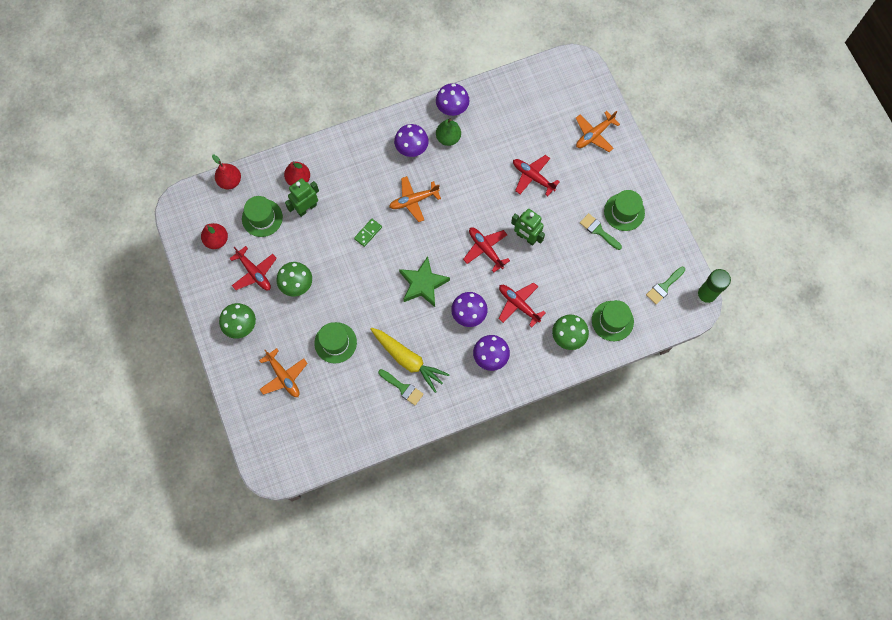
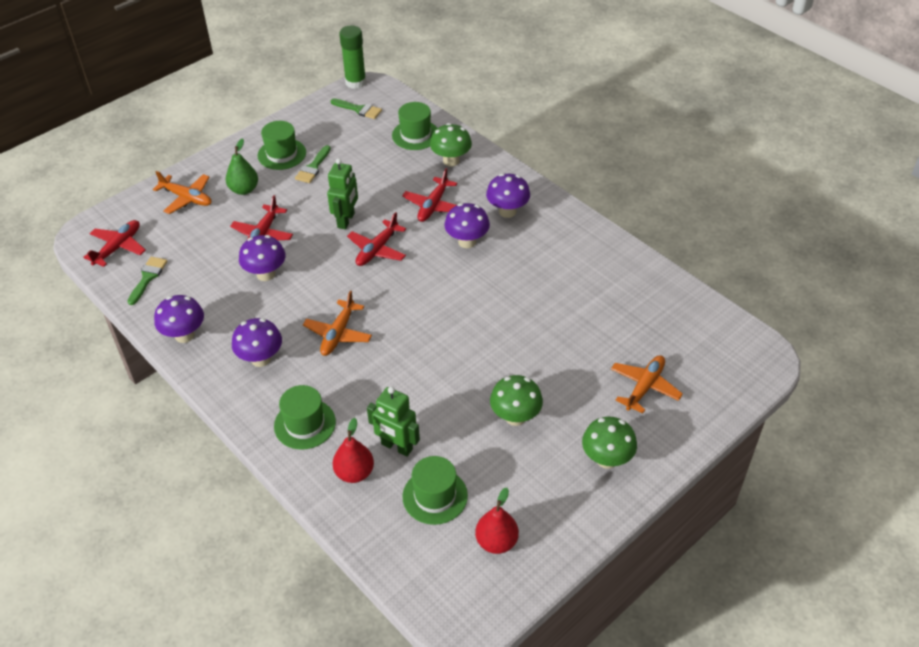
camera: 110 degrees left, 25 degrees down
red pear [212,155,241,189] -> none
red plane [229,246,277,291] -> red plane moved to [83,220,146,267]
green hat [314,322,357,364] -> green hat moved to [274,385,336,450]
green domino [354,219,382,247] -> none
yellow carrot [370,328,450,393] -> none
green brush [378,369,424,405] -> green brush moved to [127,257,168,305]
orange plane [389,176,441,222] -> orange plane turned 60 degrees clockwise [303,290,372,356]
green star [399,256,450,307] -> none
green pear [436,119,461,146] -> green pear moved to [226,138,258,195]
none -> purple mushroom [239,235,286,281]

